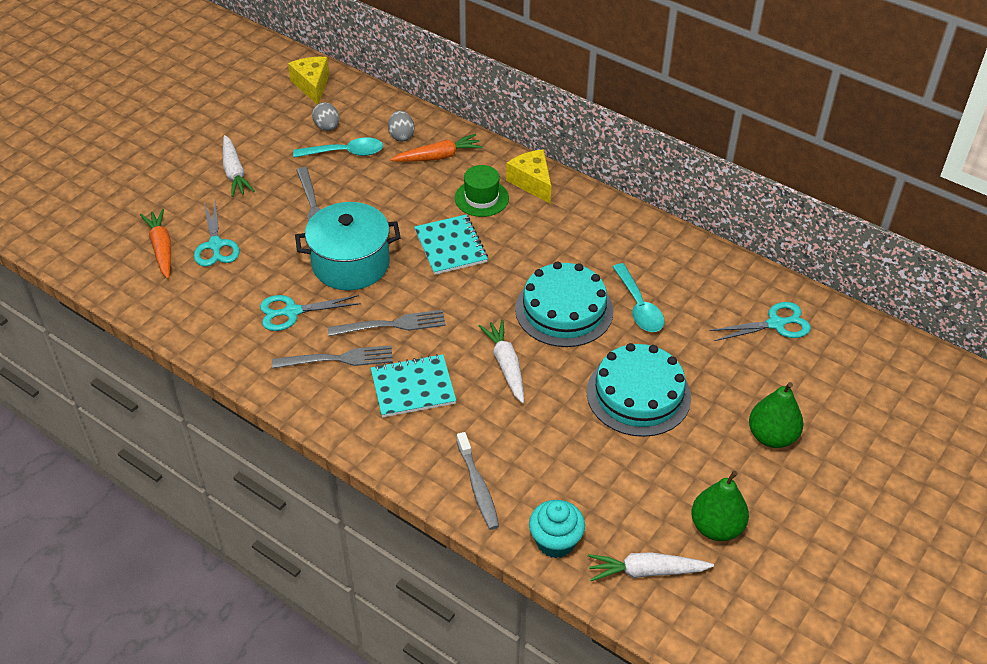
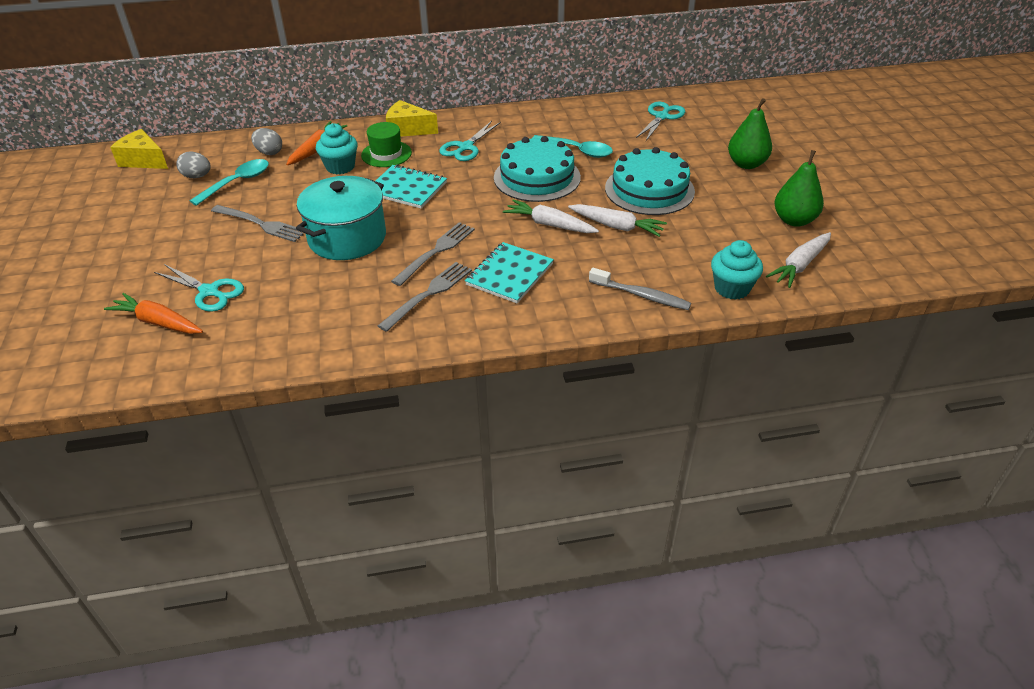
camera: 45 degrees left, 5 degrees down
white carrot [223,135,255,197] -> white carrot moved to [568,204,667,237]
turquoise scissors [260,295,361,331] -> turquoise scissors moved to [439,121,501,161]
none -> turquoise cupcake [316,123,358,175]

